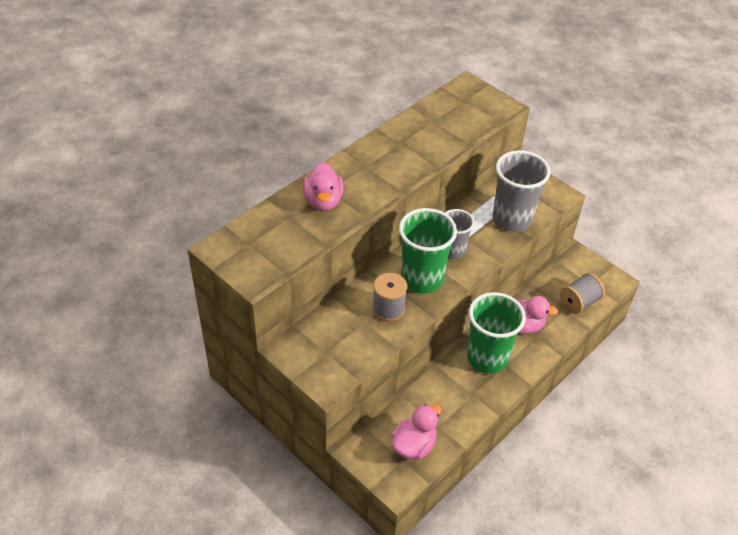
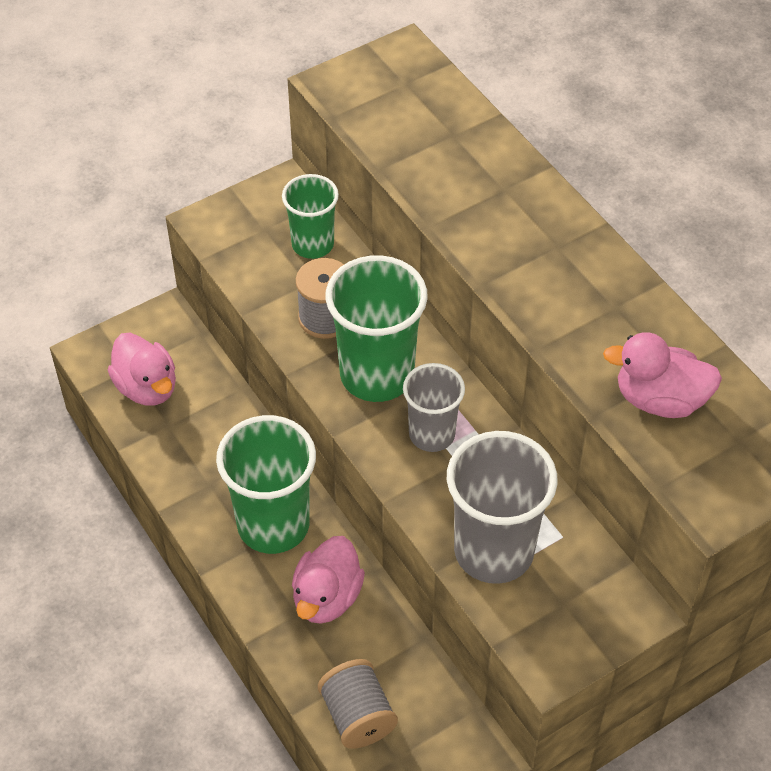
camera: 105 degrees right, 5 degrees up
pink duck [303,162,344,211] -> pink duck moved to [603,332,722,418]
none -> green cup [282,174,339,259]

